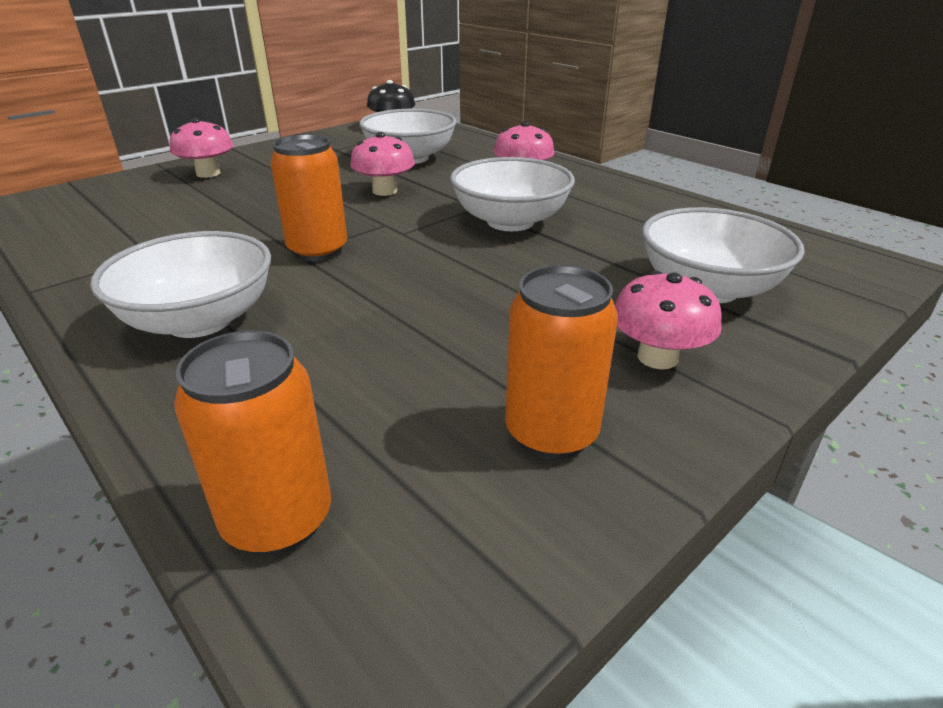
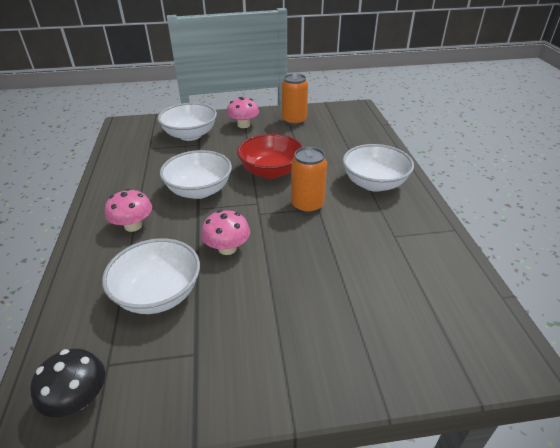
camera: 145 degrees left, 5 degrees up
pink mushroom [169,118,233,178] -> none
orange can [174,331,331,556] -> none
none -> red bowl [237,134,303,179]

